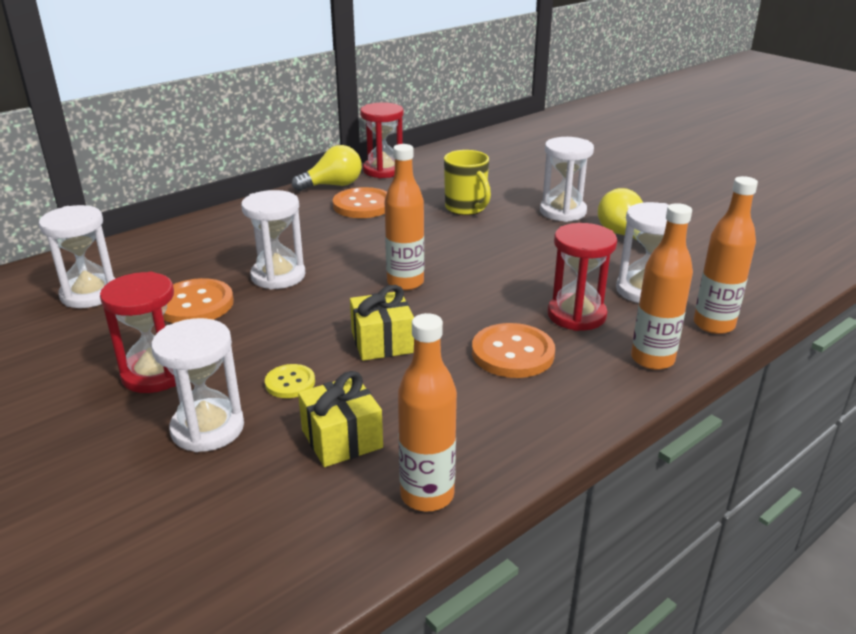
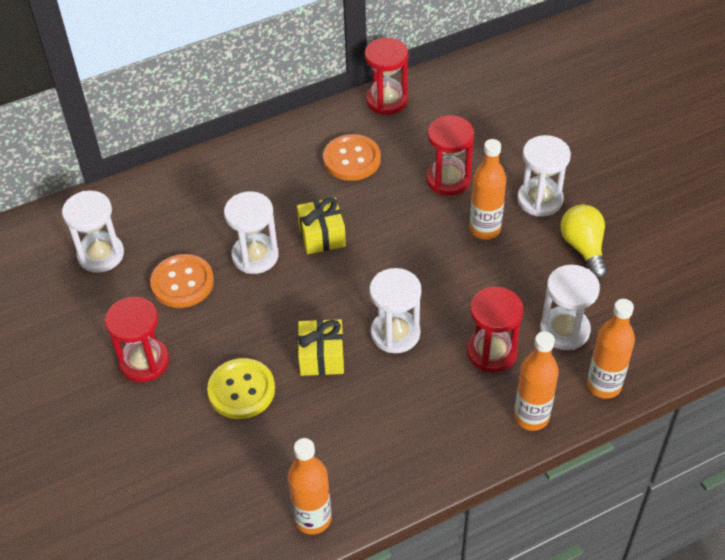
camera: 15 degrees right, 20 degrees up
white hourglass [151,318,244,452] -> white hourglass moved to [369,268,422,353]
yellow button [265,364,315,398] -> yellow button [207,358,275,419], size x1.76
yellow light bulb [292,145,362,191] -> none
yellow gift [298,371,383,467] -> yellow gift moved to [297,197,346,254]
orange bottle [385,144,424,291] -> orange bottle moved to [470,139,506,240]
yellow mug [444,150,491,215] -> red hourglass [426,115,474,196]
orange button [472,323,555,378] -> none

